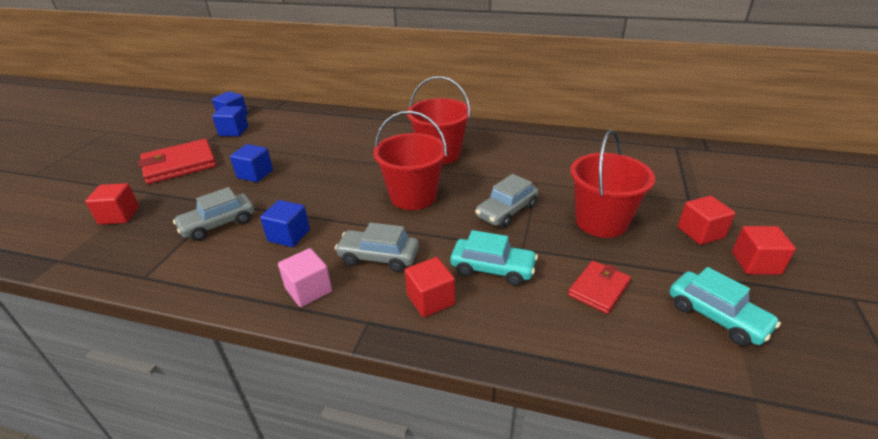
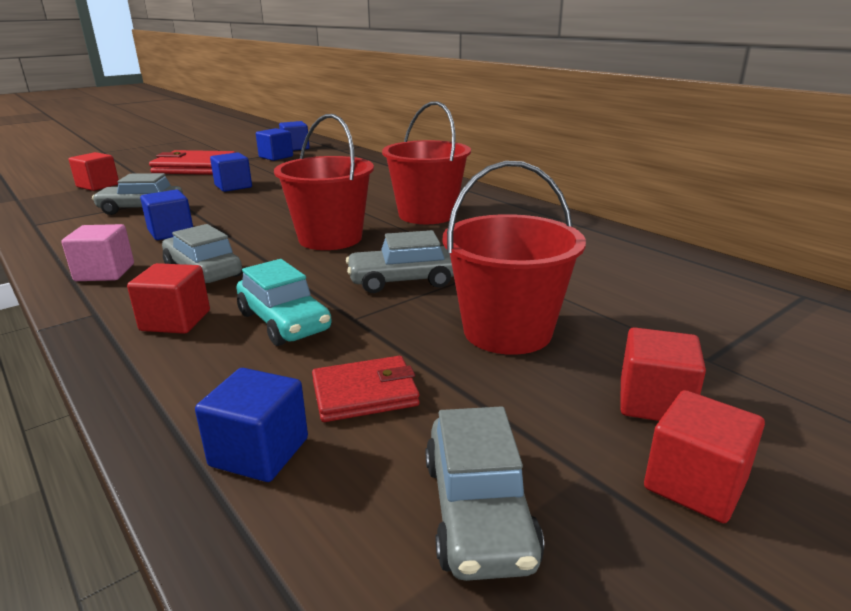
camera: 35 degrees right, 10 degrees down
turquoise car [669,267,781,346] -> grey car [426,406,544,581]
none -> blue cube [195,368,308,482]

